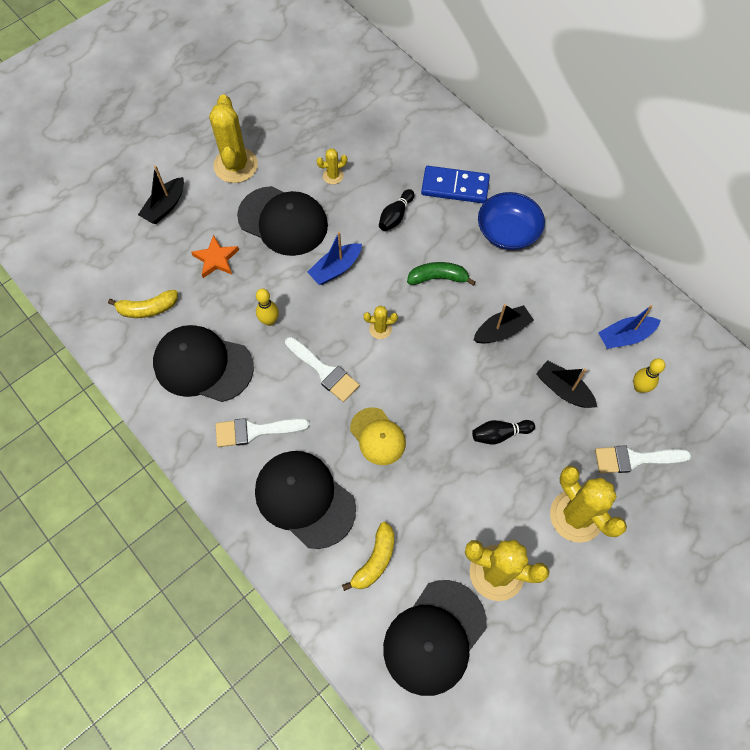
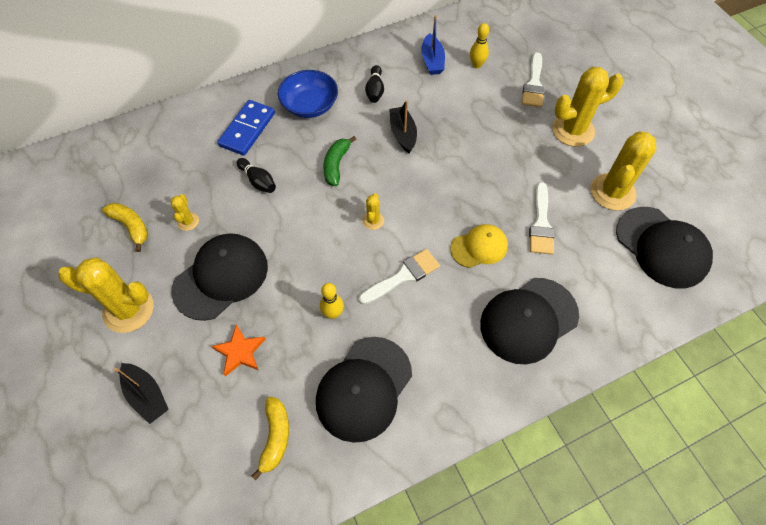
camera: 75 degrees left, 5 degrees down
white brush [216,418,310,447] -> white brush moved to [529,182,555,255]
blue boat [307,232,362,285] -> none
yellow banana [342,522,394,591] -> yellow banana moved to [102,203,148,252]
black bowling pin [472,420,535,444] -> black bowling pin moved to [365,65,384,103]
black boat [536,360,597,408] -> none

